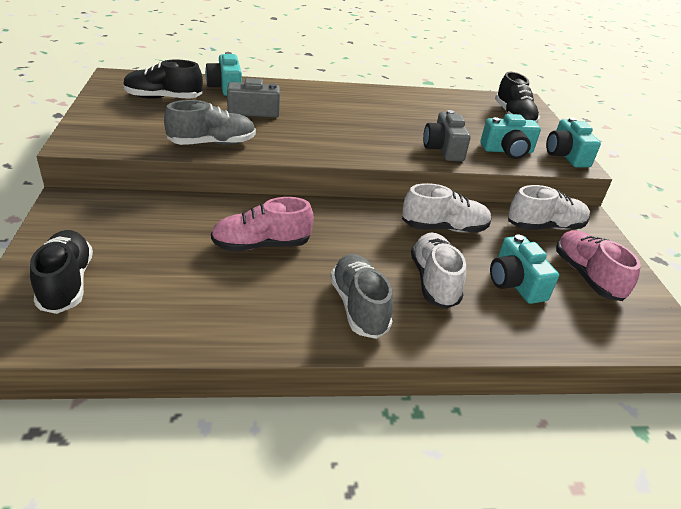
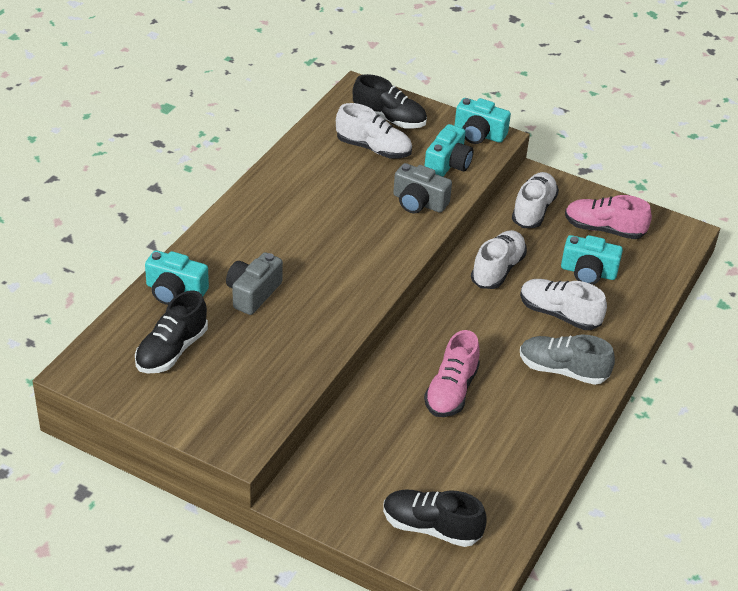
camera: 55 degrees left, 5 degrees up
grey shoe [164,100,256,145] -> none
none -> white shoe [336,103,412,159]

